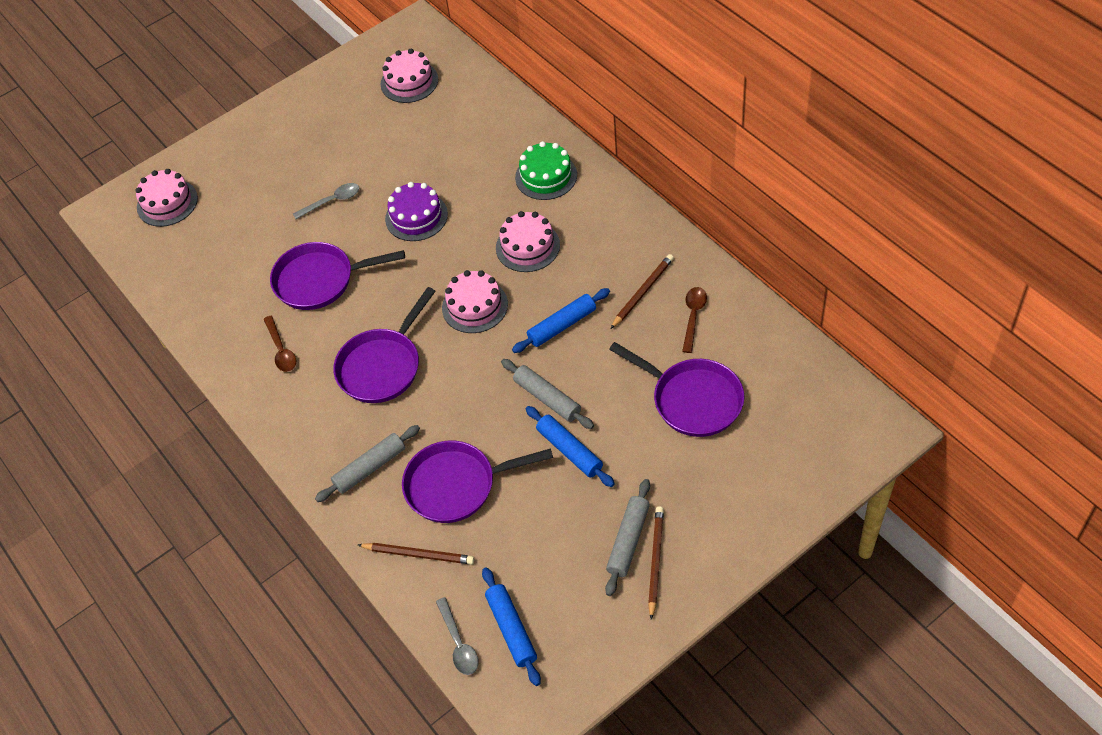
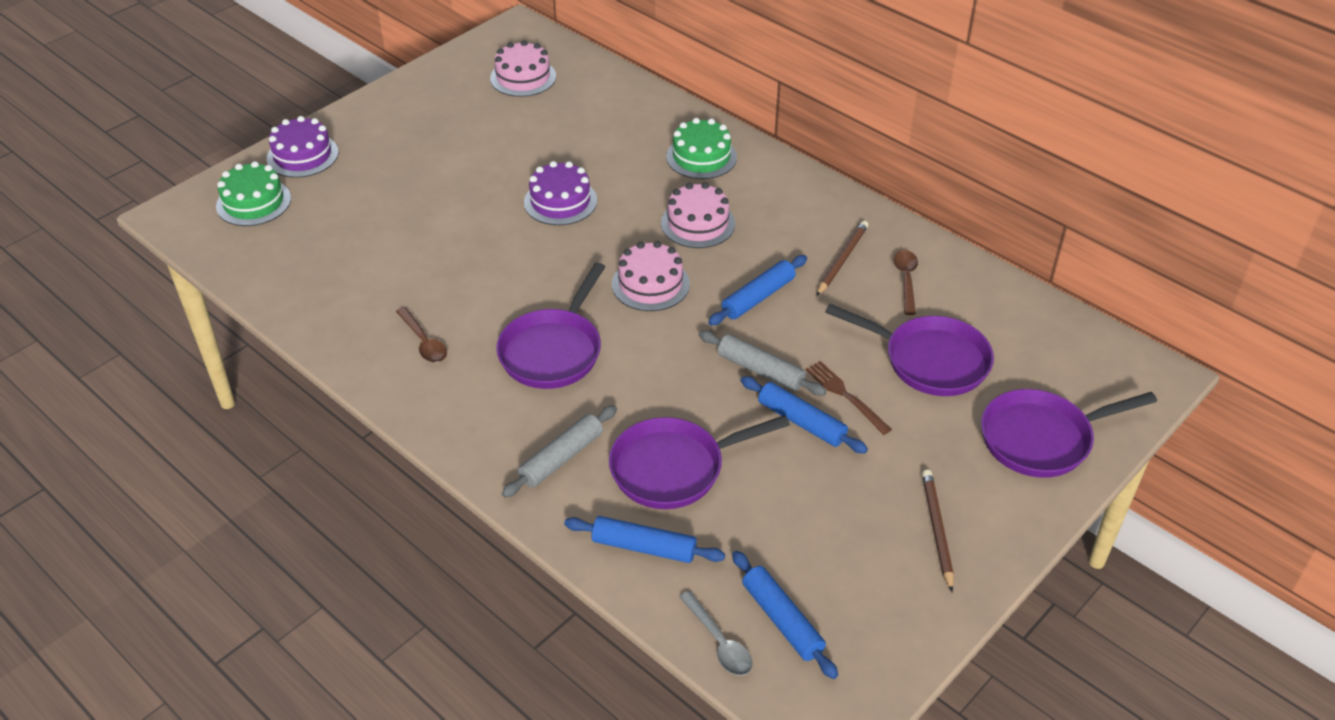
camera: 15 degrees left, 10 degrees down
pink cake [135,169,198,227] -> green cake [216,161,291,226]
purple pan [270,242,405,310] -> purple pan moved to [981,389,1157,478]
grey spoon [293,183,359,219] -> none
brown pencil [358,543,474,565] -> blue rolling pin [564,516,725,563]
grey rolling pin [605,479,650,596] -> none
none -> purple cake [267,116,338,178]
none -> brown fork [806,361,892,435]

